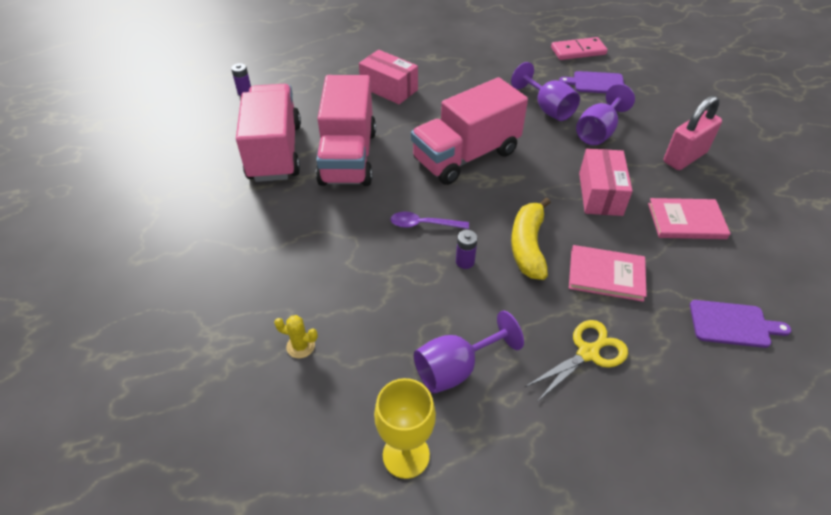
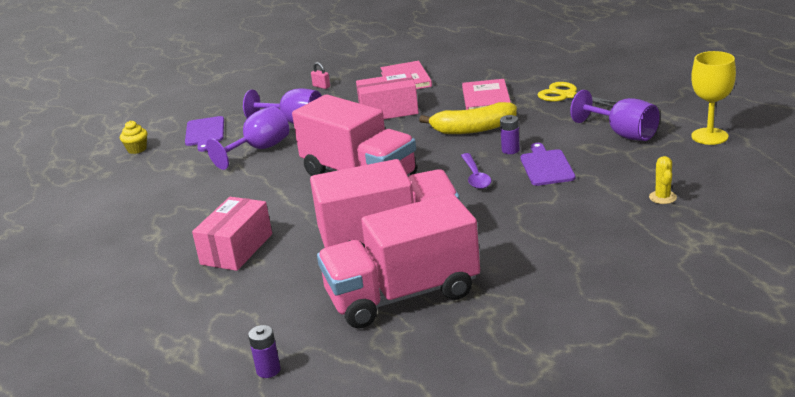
camera: 100 degrees left, 20 degrees down
pink domino [551,37,608,60] -> yellow cupcake [120,121,147,154]
pink padlock [664,96,722,170] -> pink padlock [311,62,330,89], size x0.40
purple cutting board [690,300,791,348] -> purple cutting board moved to [520,143,576,186]

